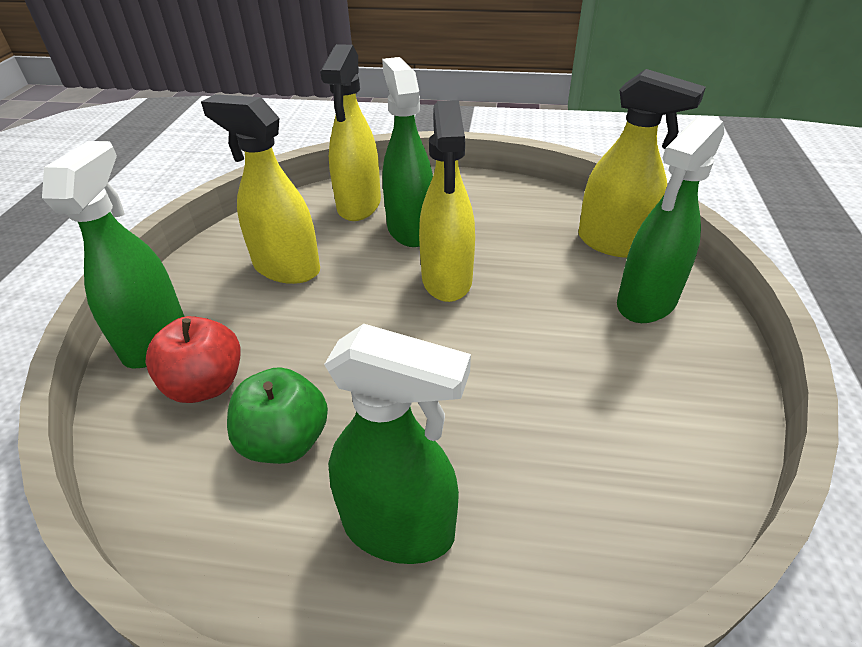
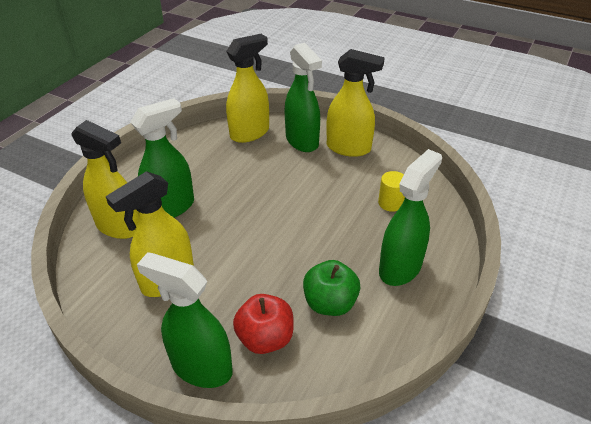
camera: 70 degrees left, 0 degrees up
green spray bottle [382,57,433,247] -> green spray bottle turned 135 degrees clockwise [130,98,194,218]
yellow spray bottle [419,100,475,302] -> yellow spray bottle moved to [326,49,385,157]
none -> yellow cylinder [378,171,405,212]

